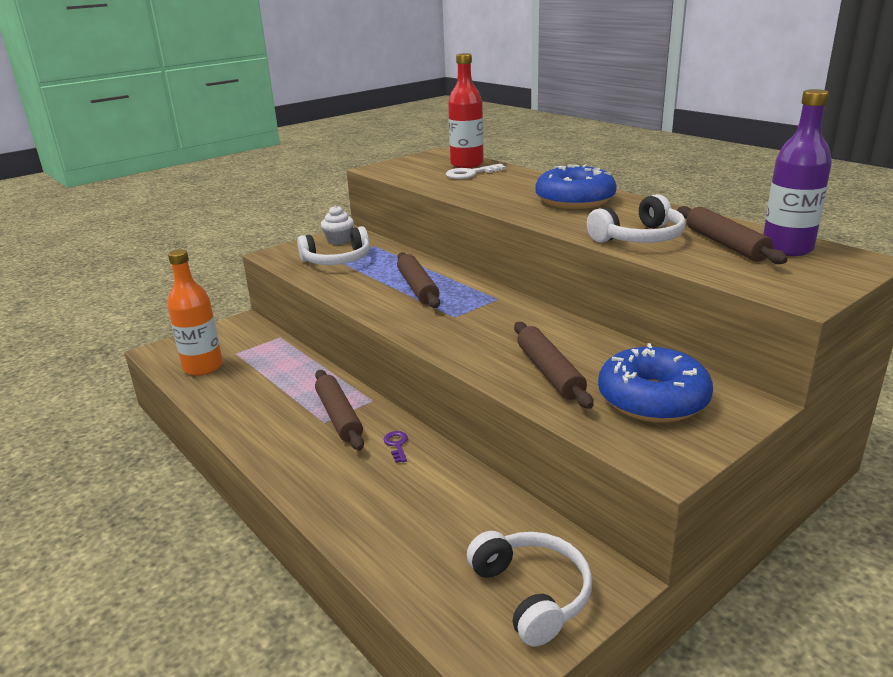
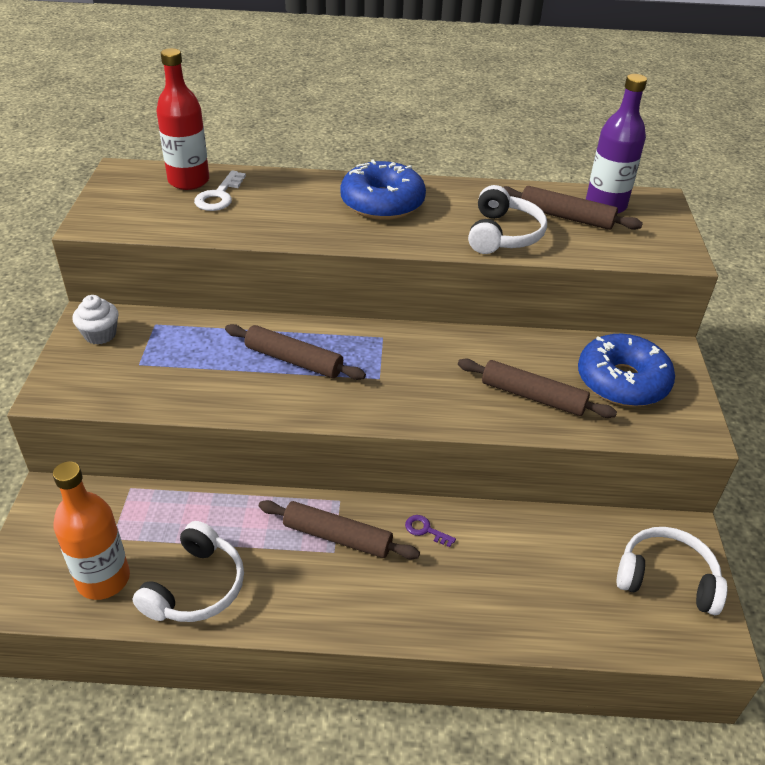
camera: 50 degrees left, 15 degrees up
white headphones [297,226,370,265] -> white headphones moved to [132,521,244,622]

